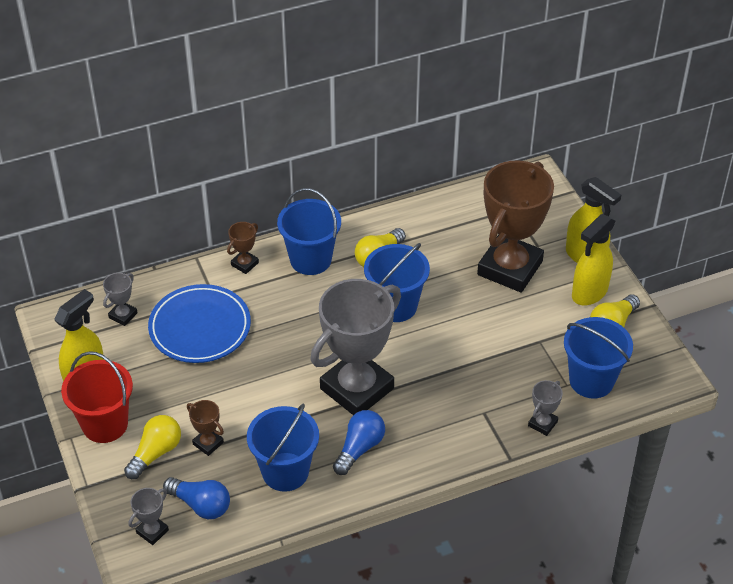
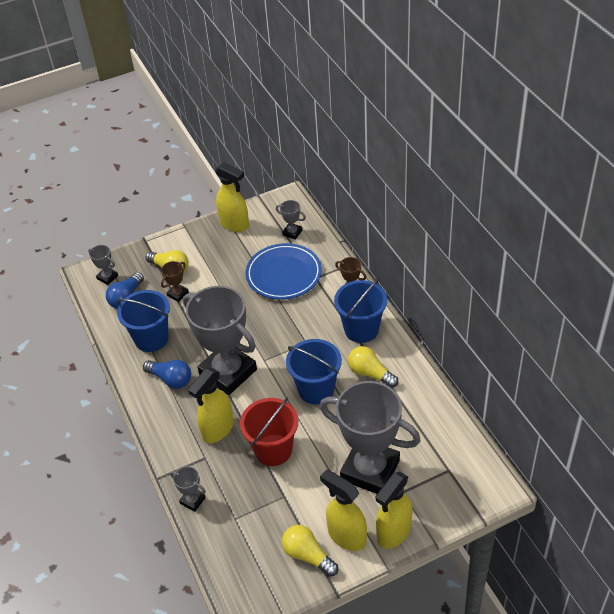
camera: 90 degrees right, 0 degrees up
red bucket [61,351,133,443] -> red bucket moved to [240,397,298,466]
brown trophy [477,161,554,293] -> grey trophy [320,381,421,494]
blue bucket [564,317,633,399] -> none
none -> yellow spray bottle [188,368,234,443]

